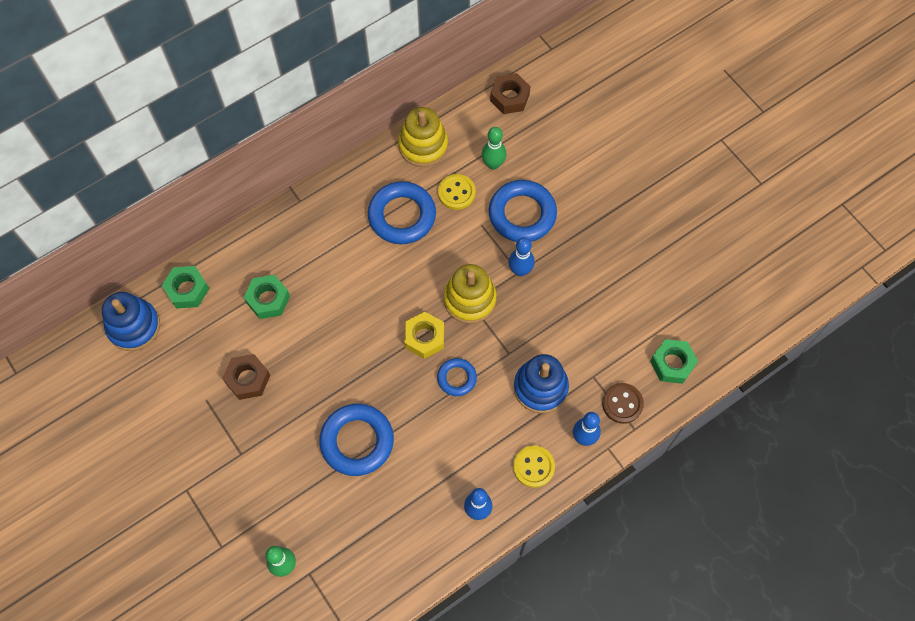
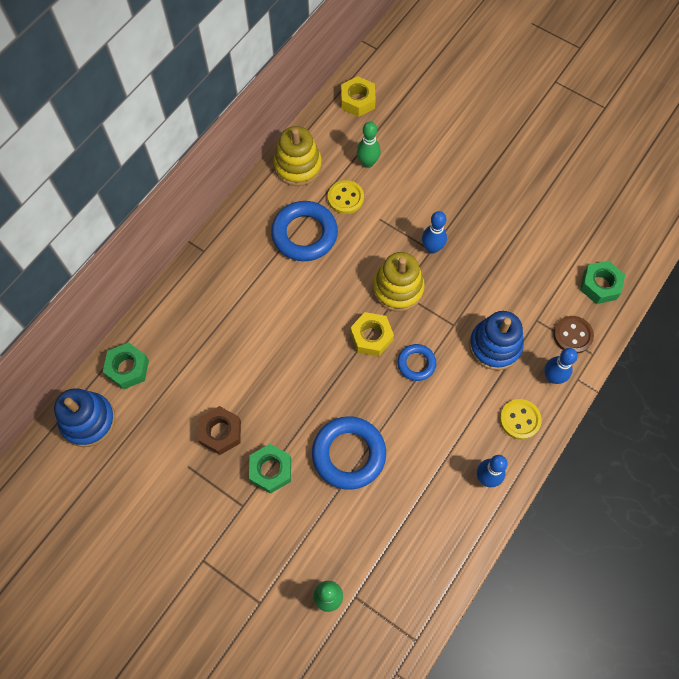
camera: 20 degrees left, 0 degrees up
green nut [244,275,290,319] -> green nut moved to [249,444,291,494]
blue ring [489,180,557,242] -> none
brown nut [490,73,531,114] -> yellow nut [341,76,376,117]

